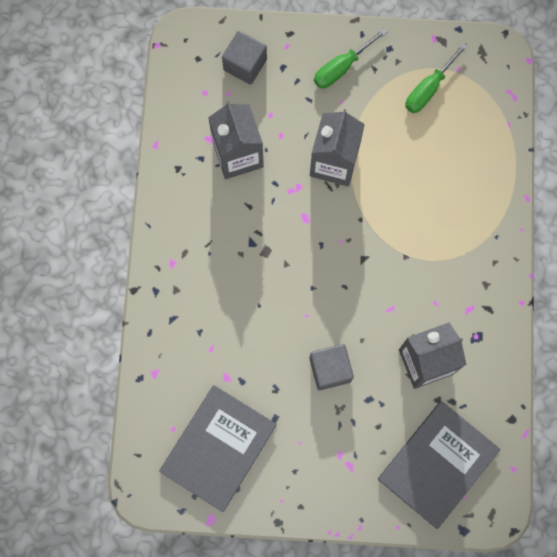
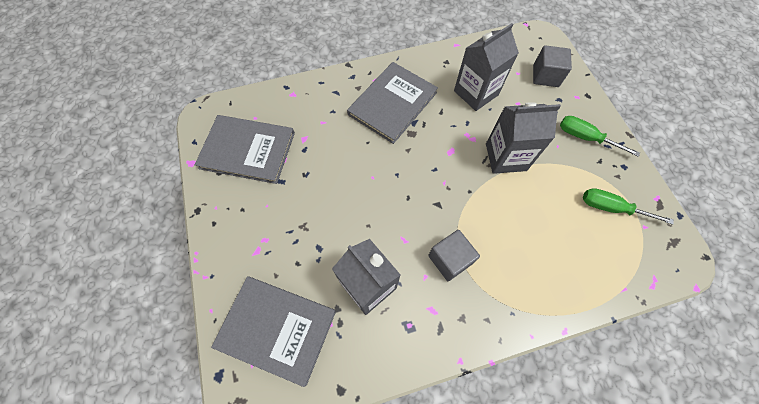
camera: 70 degrees right, 10 degrees down
grey cube [310,344,354,390] -> grey cube moved to [428,230,480,281]
none -> grey book [347,62,438,144]

